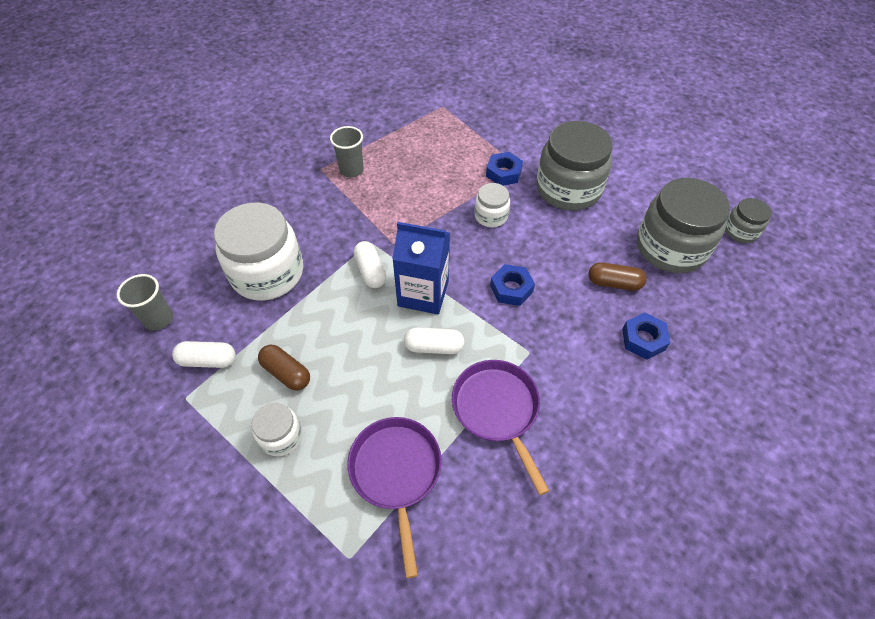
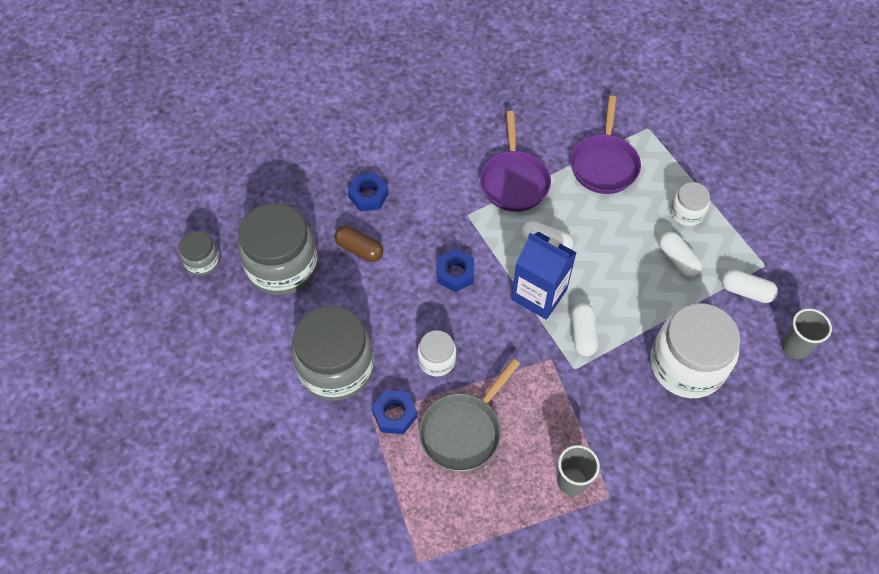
camera: 160 degrees left, 5 degrees up
brown capsule [258,345,310,391] -> white capsule [659,232,702,277]
none -> grey pan [419,358,520,472]

